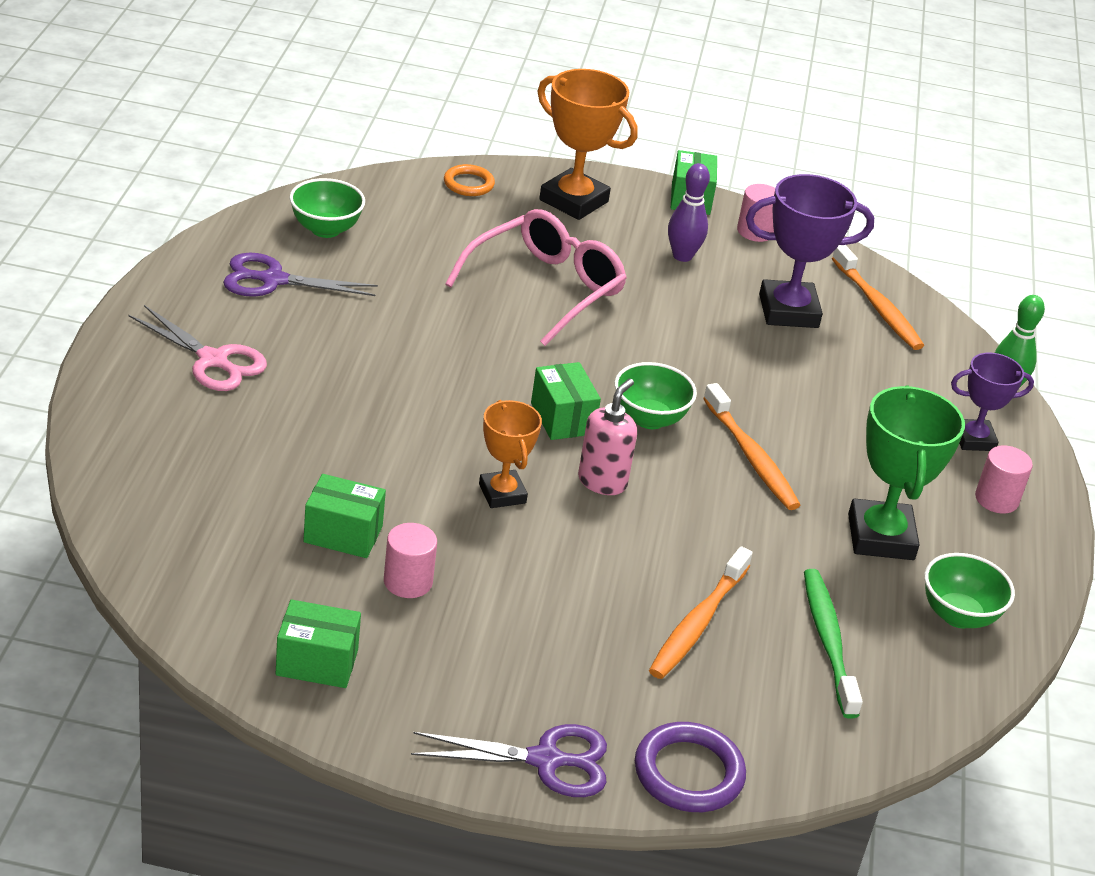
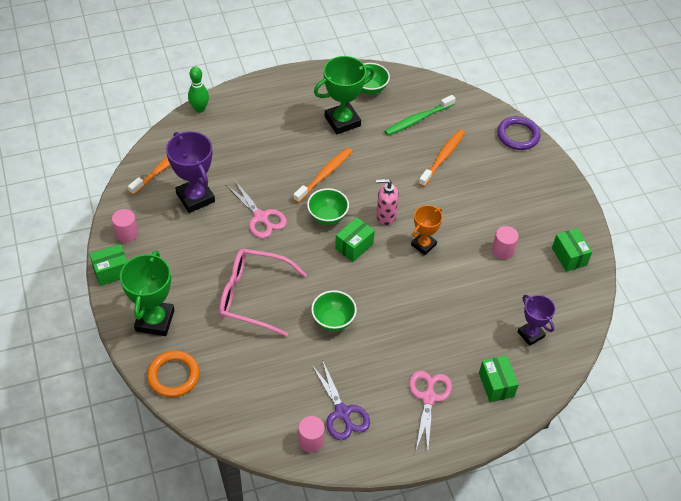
camera: 115 degrees left, 15 degrees up
green bowl [289,178,365,238] -> green bowl moved to [311,290,357,331]
green box [303,474,386,558] -> green box moved to [479,355,519,402]
purple scissors [411,724,607,797] -> none
orange ring [444,164,495,196] -> orange ring [147,350,200,397], size x1.55
orange trophy [537,69,638,220] -> green trophy [120,251,175,336]
orange toothbrush [649,546,753,679] -> orange toothbrush turned 60 degrees counterclockwise [418,129,465,187]
purple bowling pin [668,163,710,262] -> none
purple trophy [951,353,1034,451] -> purple trophy moved to [518,295,555,346]
pink cylinder [975,446,1033,514] -> pink cylinder moved to [298,416,325,453]
none -> pink scissors [226,181,287,238]

